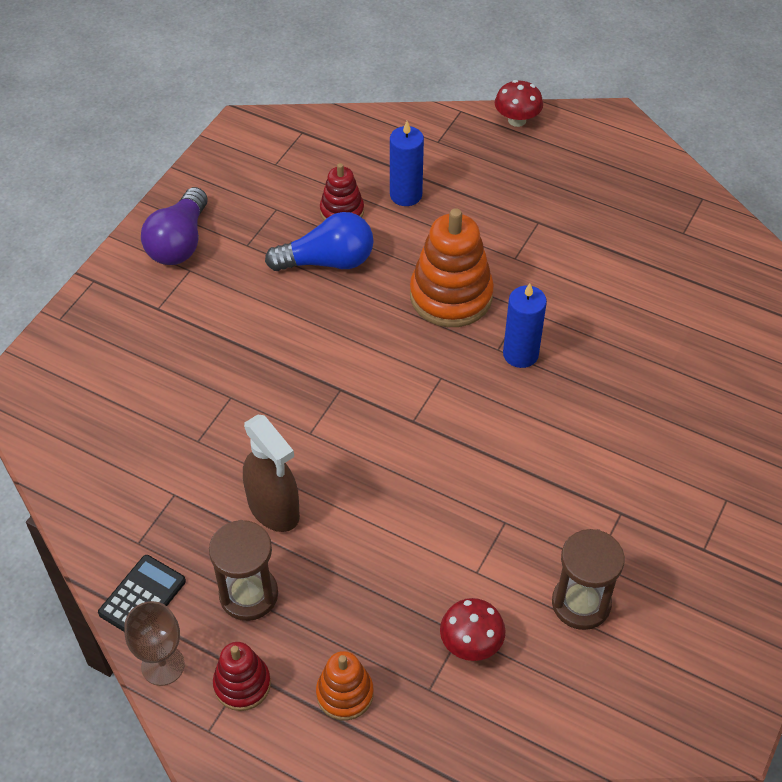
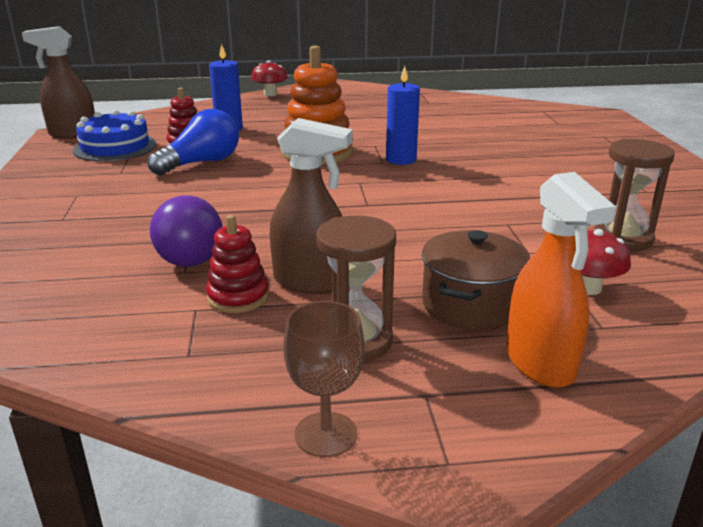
camera: 35 degrees left, 25 degrees down
black calculator [98,555,186,632] -> none
purple light bulb [141,187,208,265] -> purple light bulb moved to [150,195,223,267]
red stacking toy [213,642,271,711] -> red stacking toy moved to [206,215,269,313]
orange stacking toy [316,651,374,720] -> orange spray bottle [506,172,616,388]
none -> brown spray bottle [22,26,95,139]
none -> blue cake [73,110,157,162]
none -> brown pot [422,230,530,330]

